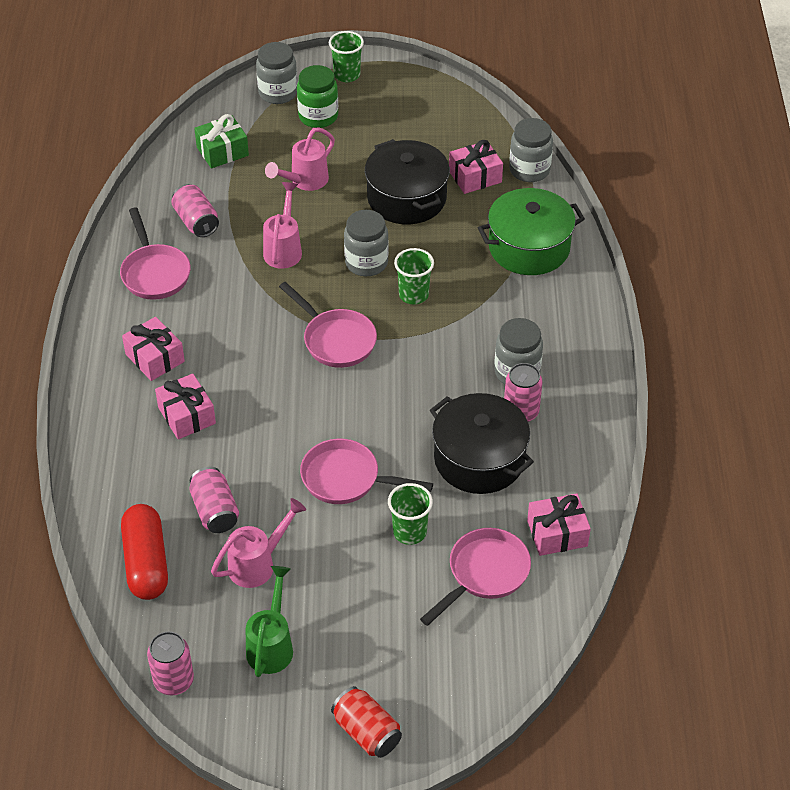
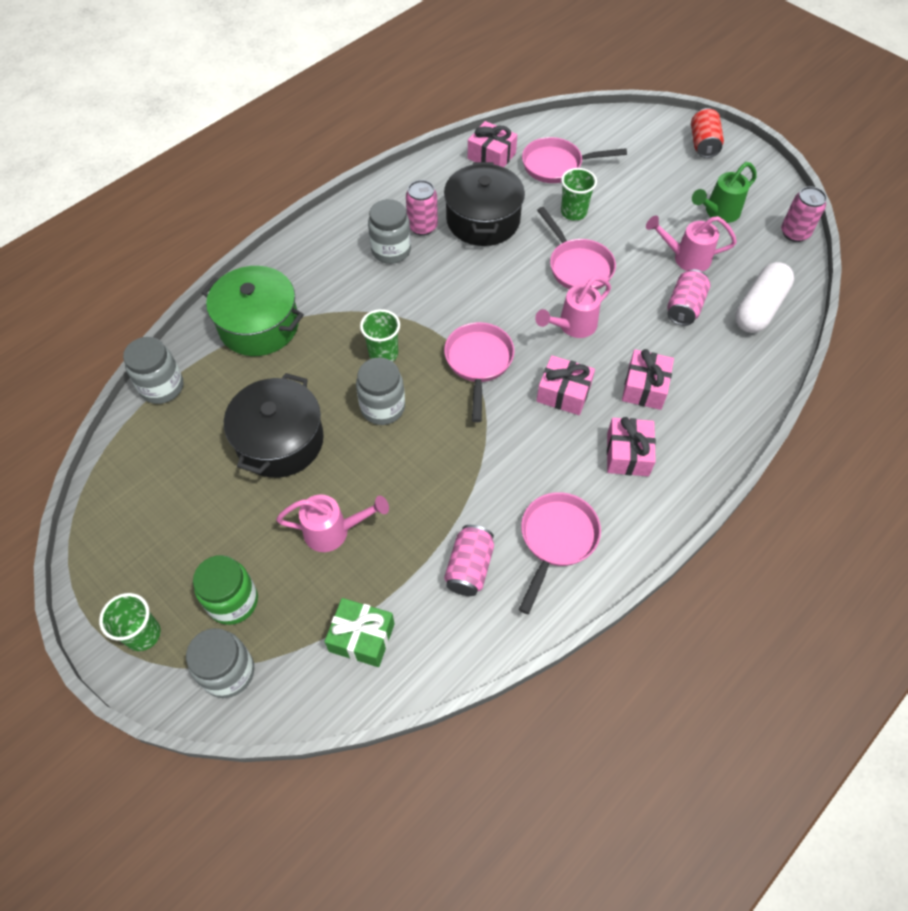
camera: 135 degrees left, 10 degrees up
red capsule [121,504,168,600] -> white capsule [735,262,794,333]
pink watering can [263,182,302,269] -> pink watering can moved to [535,276,611,338]
pink gift [449,140,503,194] -> pink gift moved to [536,355,595,415]

